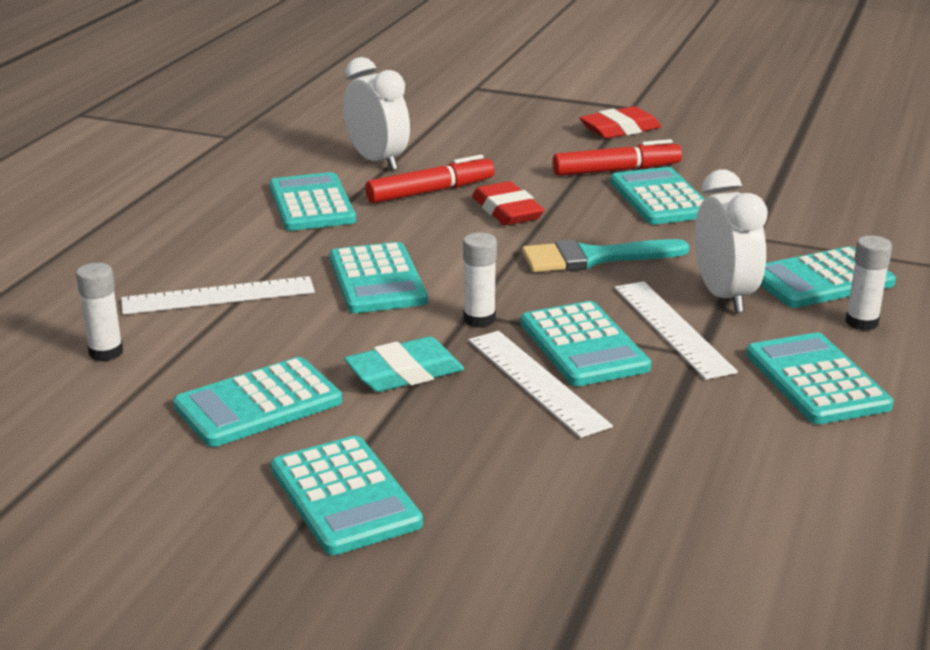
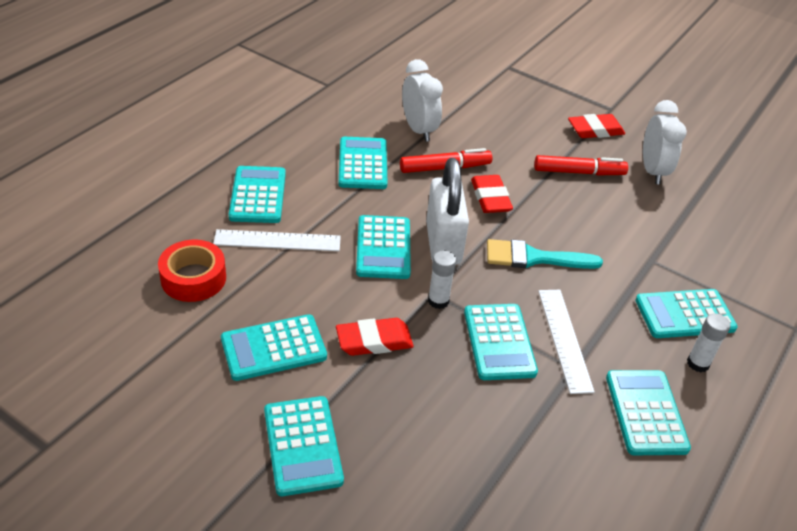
camera: 10 degrees right, 15 degrees up
white glue stick [76,263,123,361] -> red tape [158,240,226,302]
turquoise eraser [344,336,464,392] -> red eraser [336,318,414,356]
white ruler [468,331,613,438] -> none
turquoise calculator [610,167,704,224] -> turquoise calculator moved to [229,166,286,223]
white clock [695,170,768,313] -> white clock moved to [643,100,687,184]
none -> white padlock [426,158,469,265]

